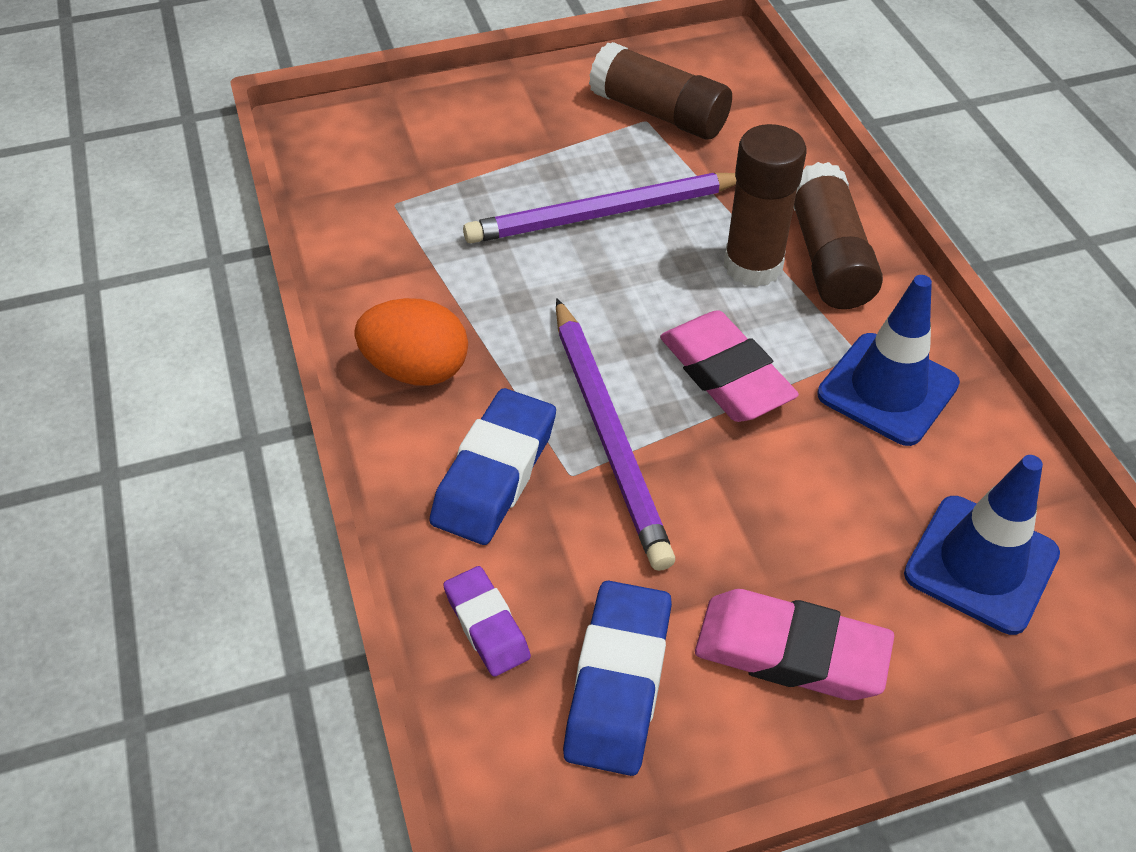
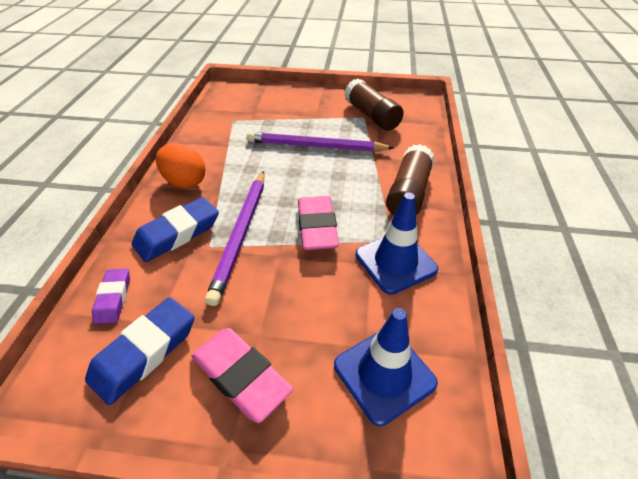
camera: 25 degrees right, 5 degrees down
brown glue stick [724,124,806,287] -> none

